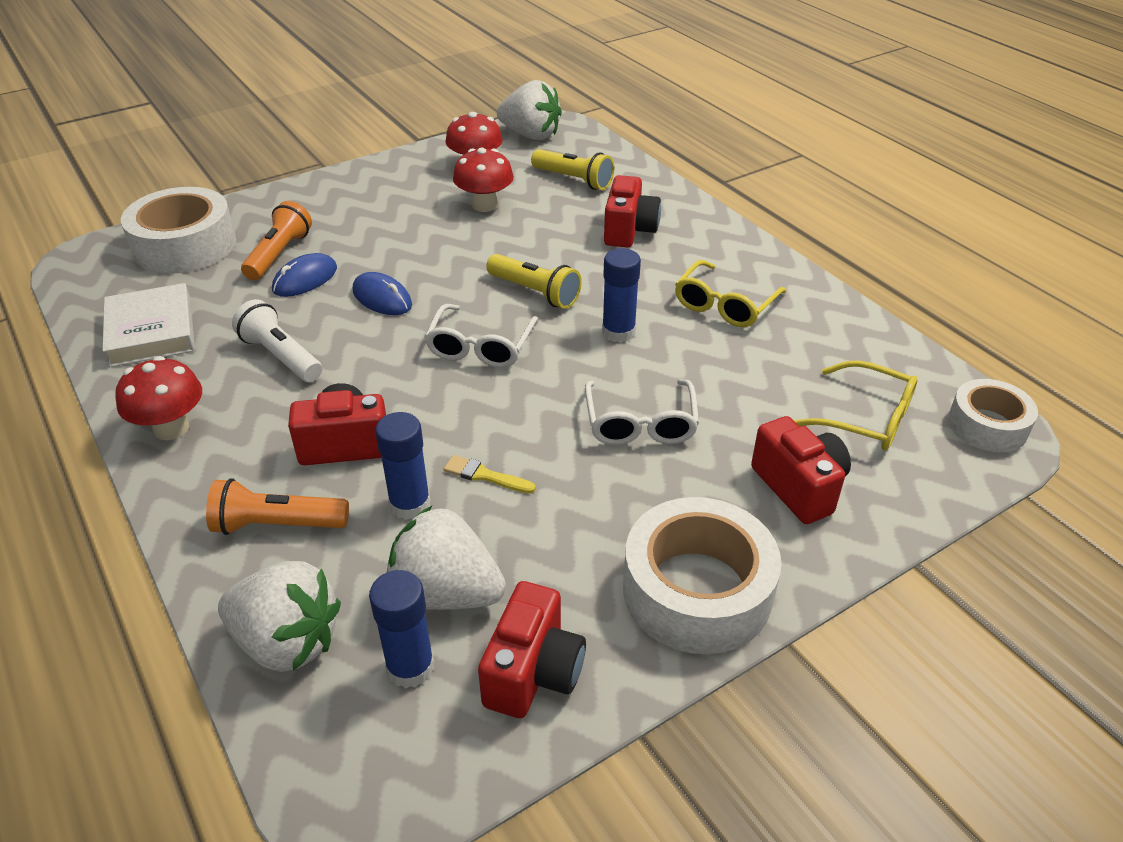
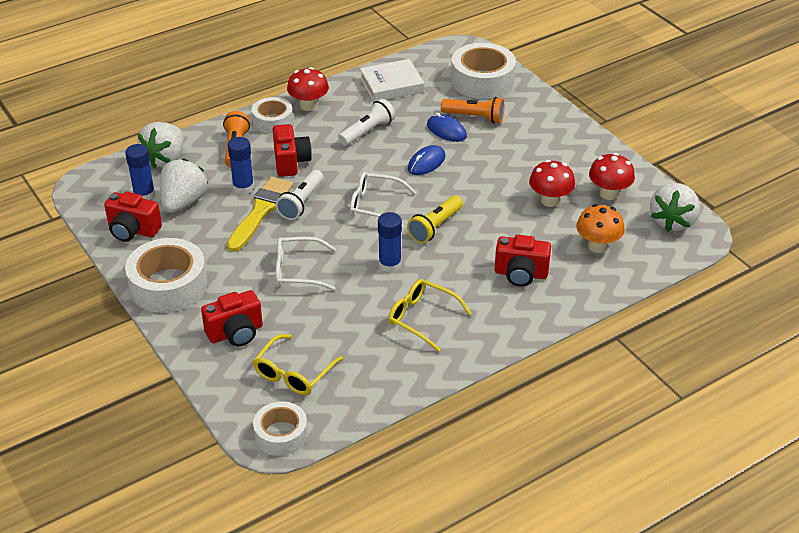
camera: 90 degrees right, 0 degrees up
yellow brush [444,455,536,493] -> yellow brush [227,177,294,252], size x2.17
yellow flashlight [531,149,614,190] -> orange mushroom [576,204,625,253]
none -> white tape [252,97,293,134]
none -> white flashlight [276,170,324,220]

